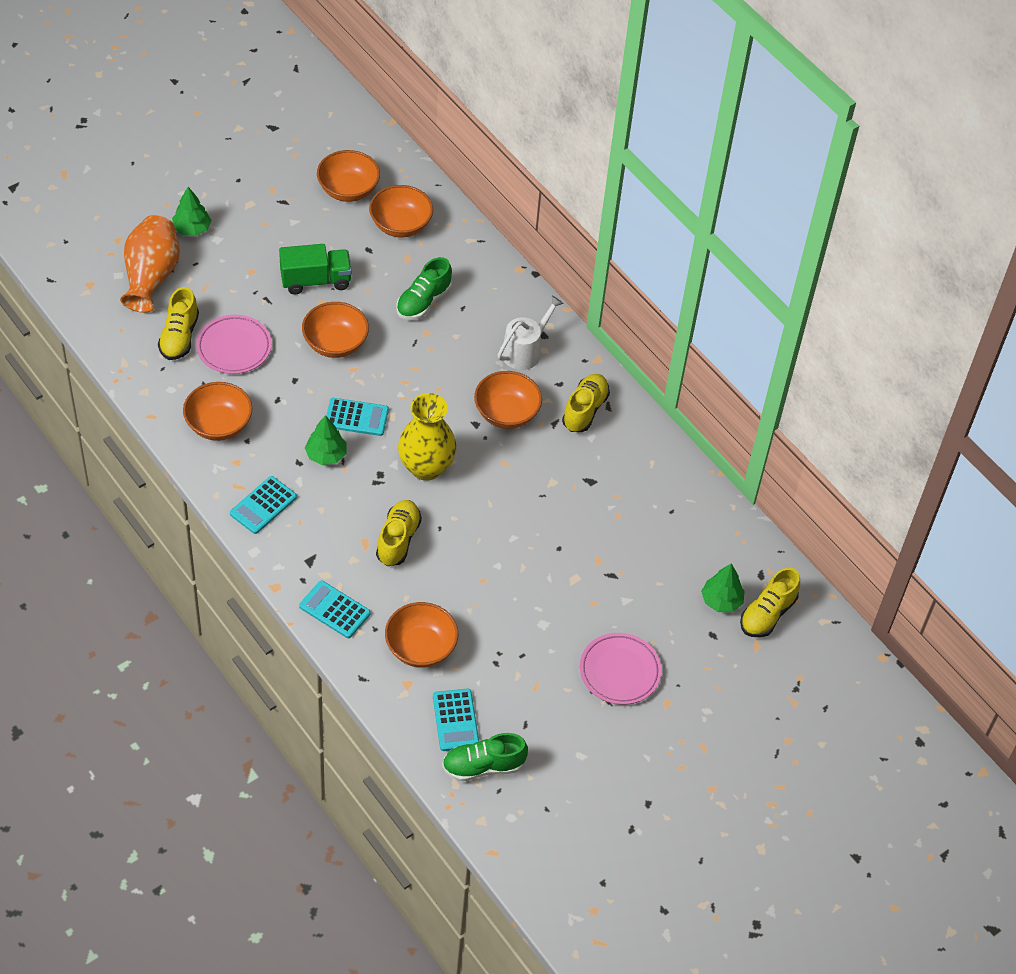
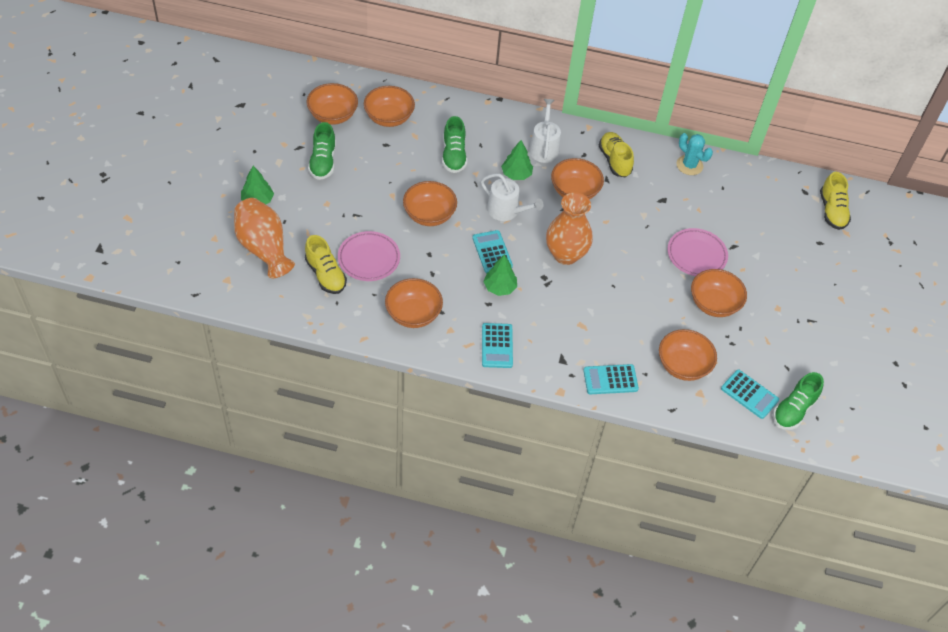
camera: 40 degrees left, 0 degrees up
green truck [279,244,352,295] -> none
turquoise calculator [326,398,389,436] -> turquoise calculator turned 75 degrees counterclockwise [472,230,513,273]
yellow shoe [376,500,422,566] -> none
yellow vase [398,393,457,481] -> orange vase [546,193,593,265]
pink plate [580,633,662,705] -> pink plate moved to [667,228,728,276]
green tree [701,563,745,612] -> green tree moved to [501,140,533,180]
none -> green shoe [308,122,336,180]
none -> white watering can [481,173,544,221]
none -> turquoise cactus [676,133,713,175]
none -> orange bowl [691,269,747,317]

